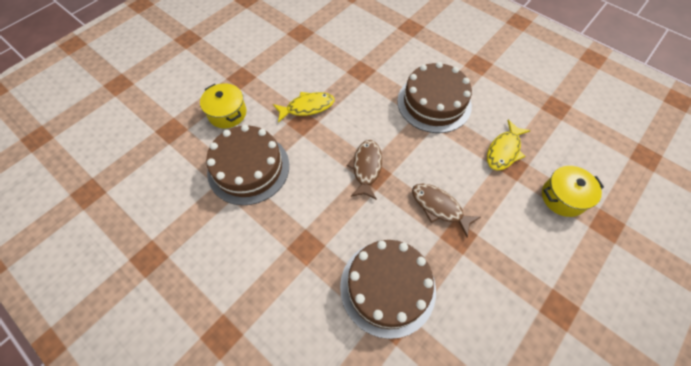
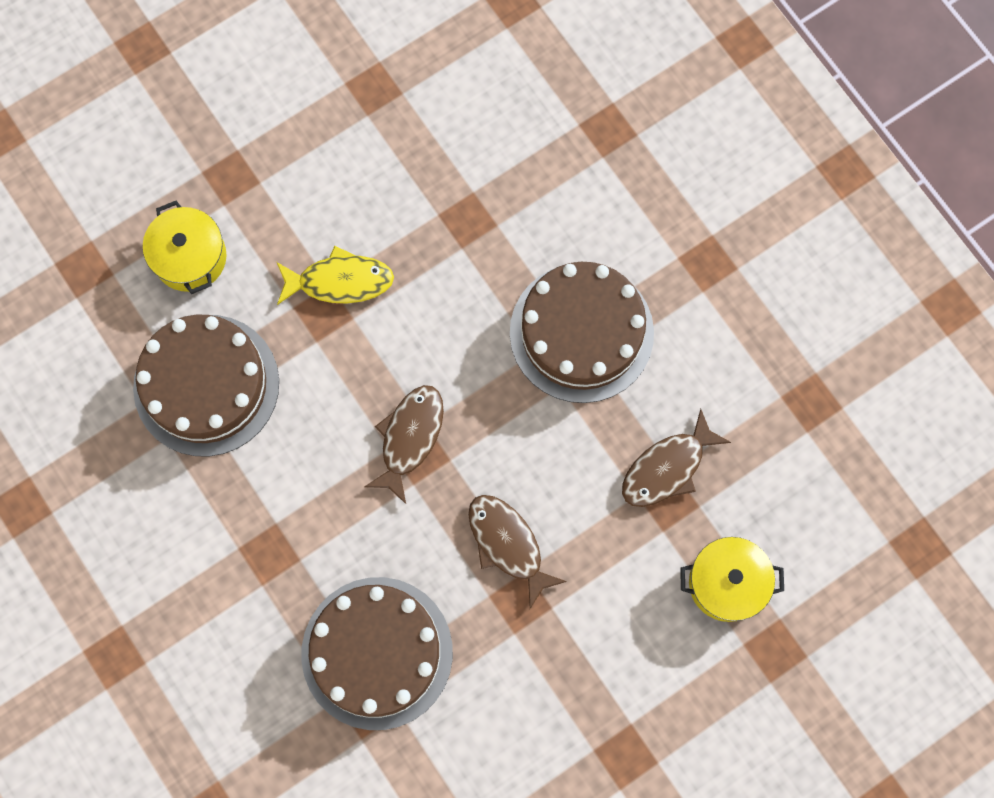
camera: 15 degrees right, 15 degrees up
yellow fish [487,120,531,171] -> brown fish [622,409,731,507]

